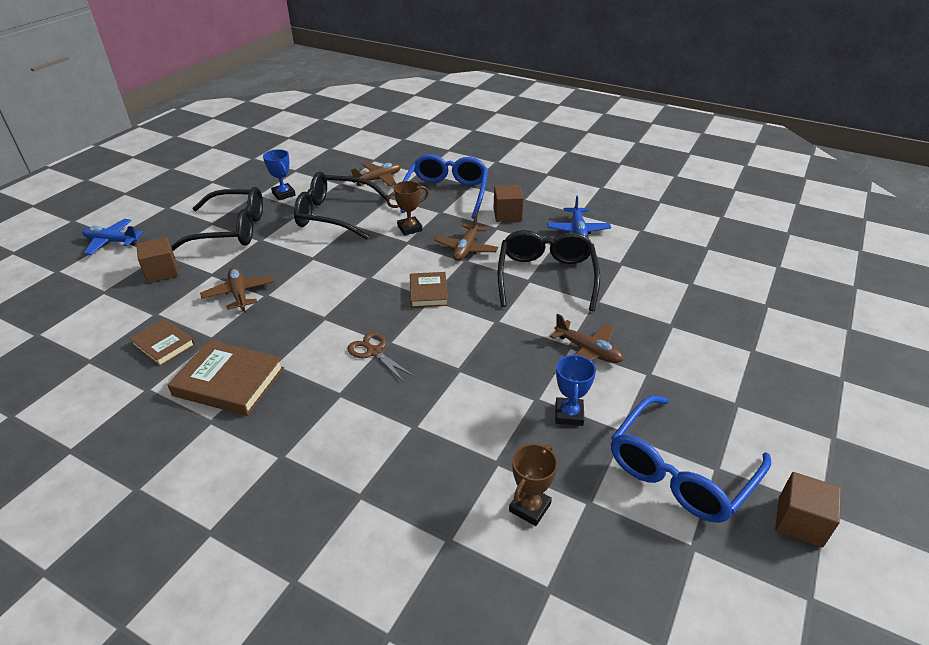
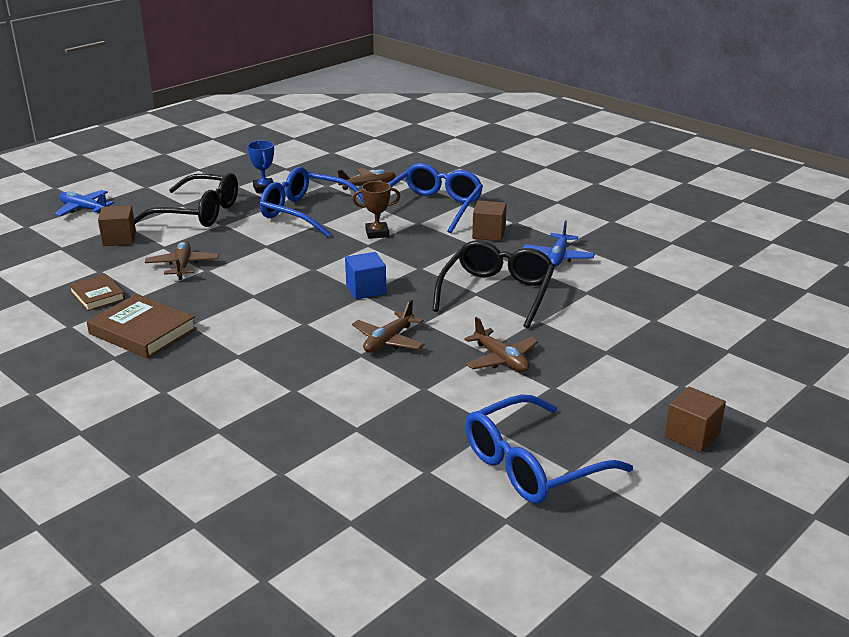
camera: 15 degrees right, 10 degrees down
black glasses [294,172,388,240] -> blue glasses [260,167,365,237]
brown scissors [348,332,415,382] -> none
brown book [410,272,448,308] -> blue cube [345,252,386,299]
brown plane [434,213,498,261] -> brown plane moved to [352,299,425,353]
brown trophy [509,444,558,526] -> none
blue trophy [555,353,596,426] -> none
brown cube [775,472,841,548] -> brown cube moved to [664,387,726,453]

